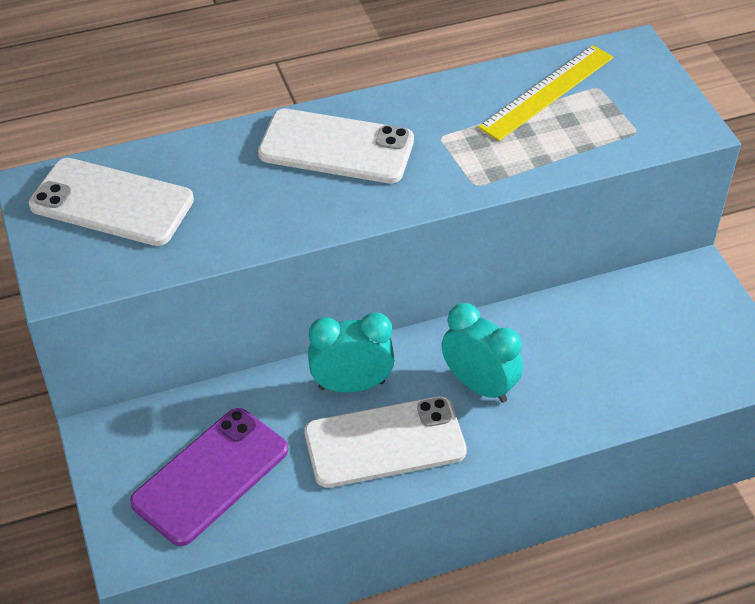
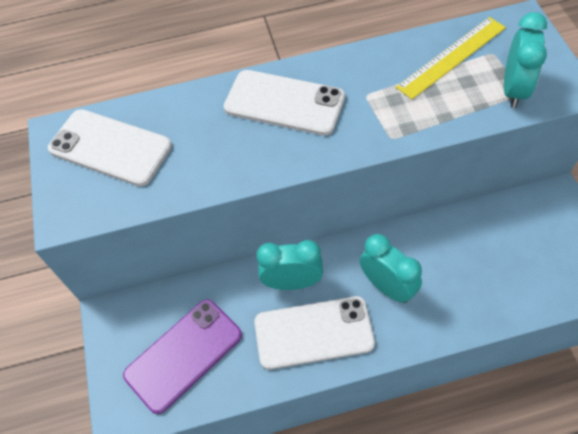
camera: 10 degrees right, 10 degrees up
none -> turquoise clock [504,12,547,108]

